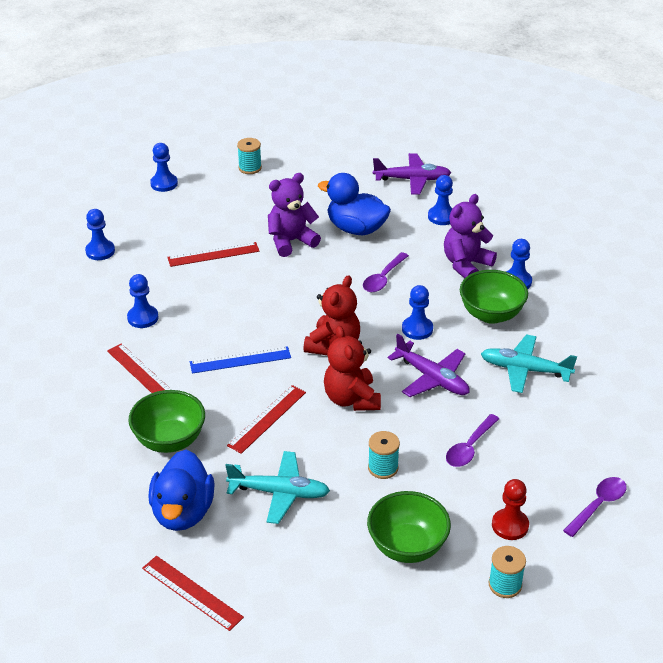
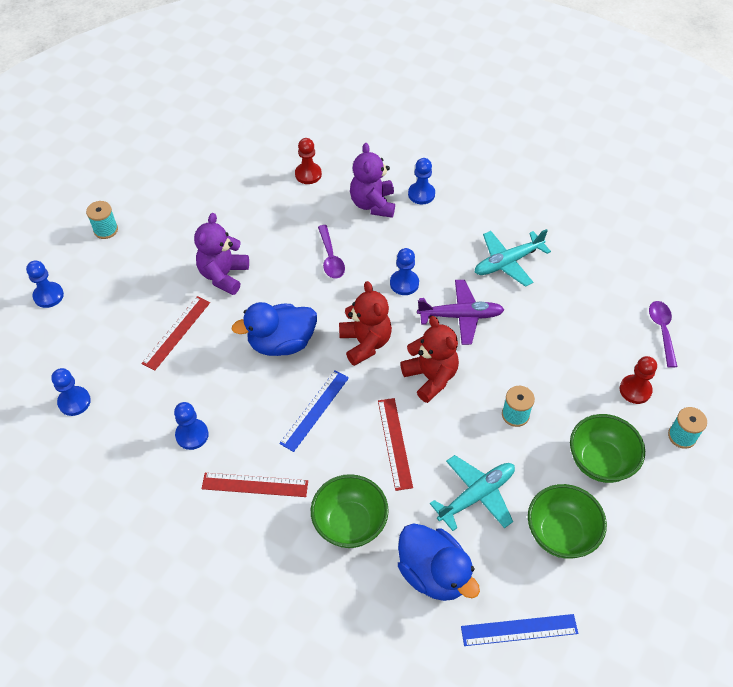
camera: 45 degrees left, 15 degrees up
red ruler [142,556,244,631] -> blue ruler [461,614,578,646]
blue duck [318,173,391,235] -> blue duck moved to [232,302,317,356]
red teddy bear [324,326,381,411] -> red teddy bear turned 150 degrees counterclockwise [400,316,459,403]
purple plane [373,153,451,195] -> none
blue pawn [428,175,453,225] -> red pawn [295,138,322,184]
purple spoon [446,414,499,467] -> none
green bowl [460,270,528,324] -> green bowl moved to [528,484,607,559]

